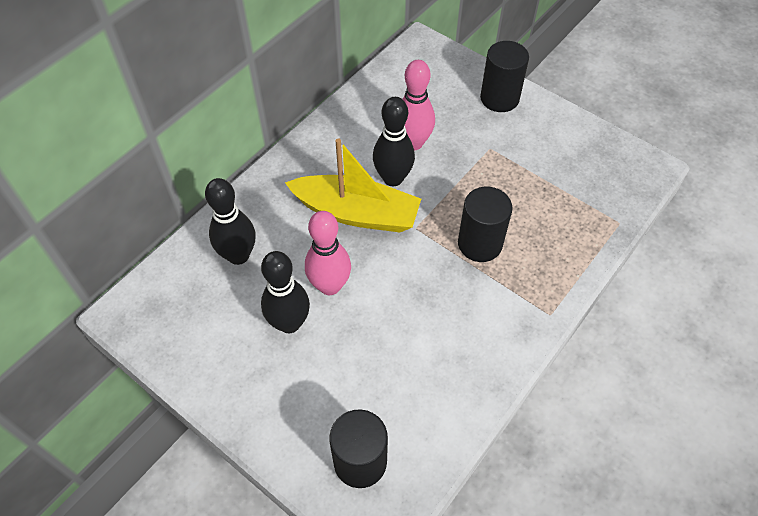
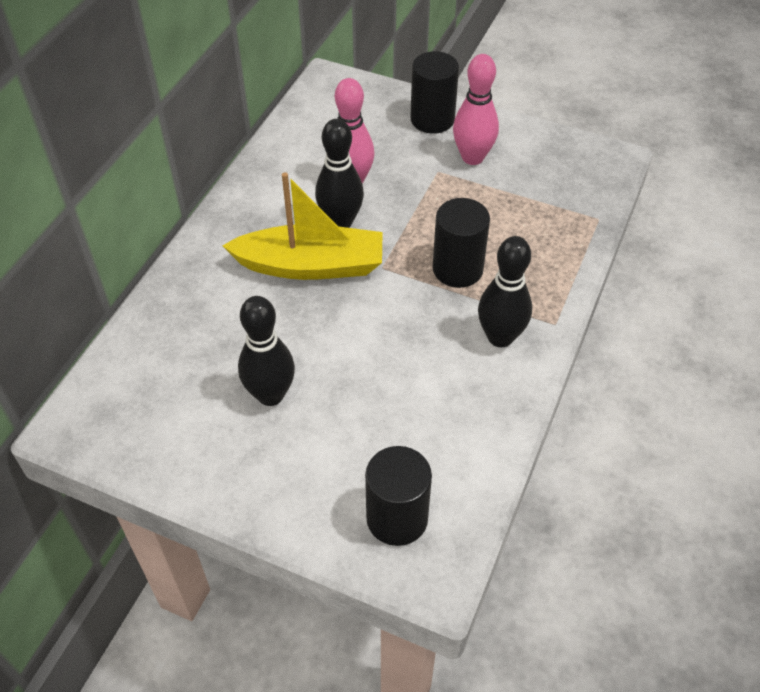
camera: 15 degrees left, 5 degrees down
black bowling pin [205,178,255,265] -> black bowling pin moved to [478,236,532,347]
pink bowling pin [305,211,351,295] -> pink bowling pin moved to [453,54,499,165]

